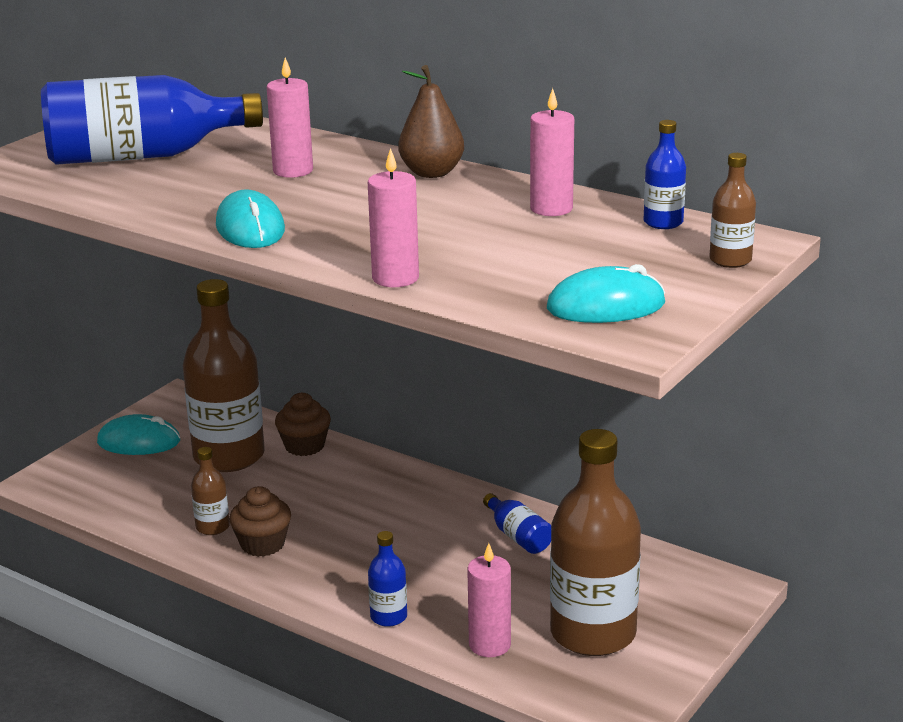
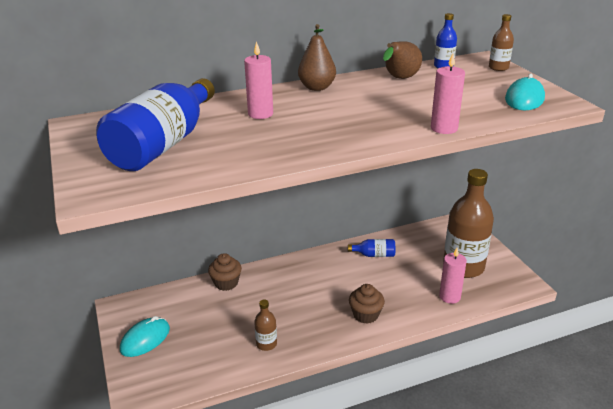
camera: 55 degrees left, 5 degrees up
brown bottle [183,279,265,472] -> none
turquoise mouse [216,189,285,248] -> none
brown cupcake [229,486,291,557] -> brown cupcake moved to [349,284,385,324]
blue bottle [368,531,407,627] -> none
pink candle [530,88,574,216] -> brown pear [383,41,422,79]

